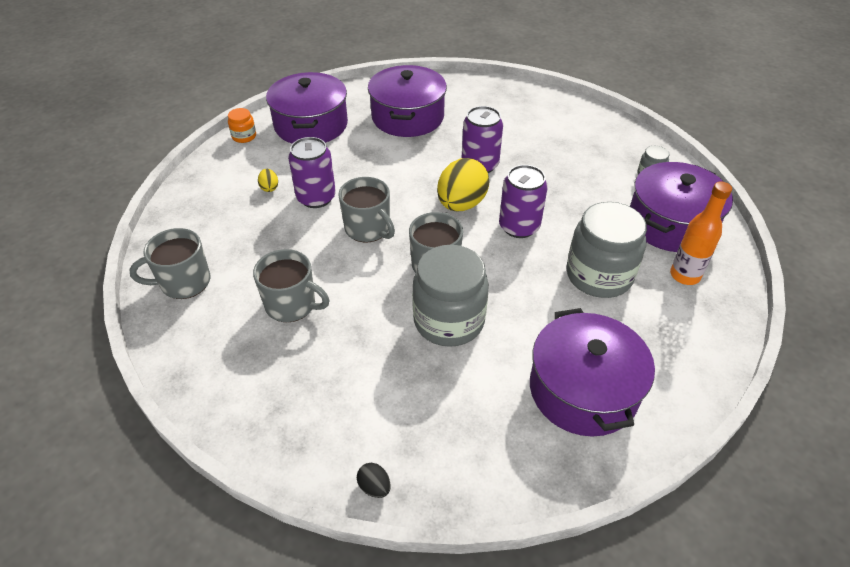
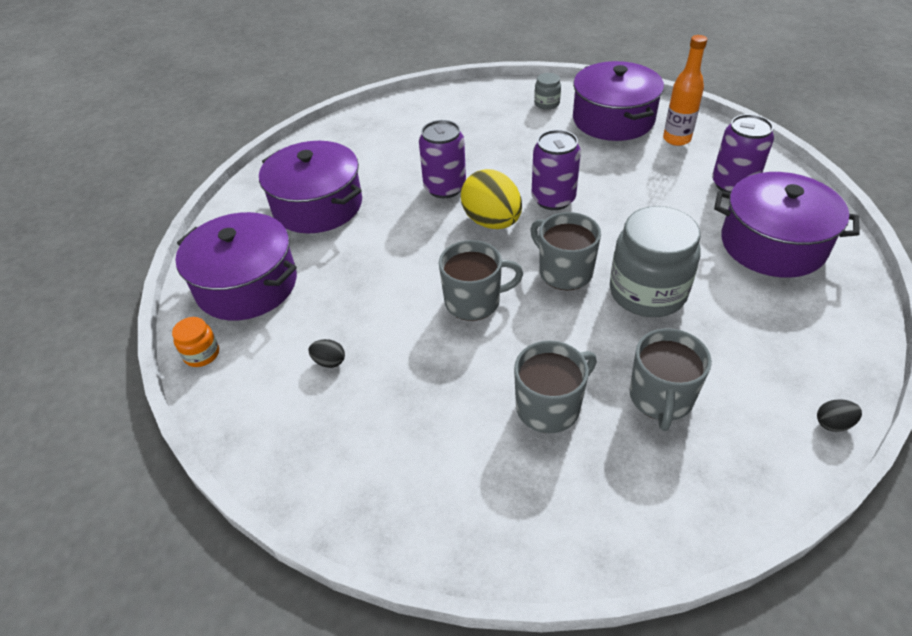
camera: 55 degrees left, 0 degrees up
grey mug [129,228,210,299] -> grey mug moved to [630,328,712,431]
yellow egg [258,169,278,192] -> black egg [308,339,345,368]
purple can [288,137,336,208] -> purple can moved to [712,114,774,193]
grey jar [566,202,647,298] -> none

